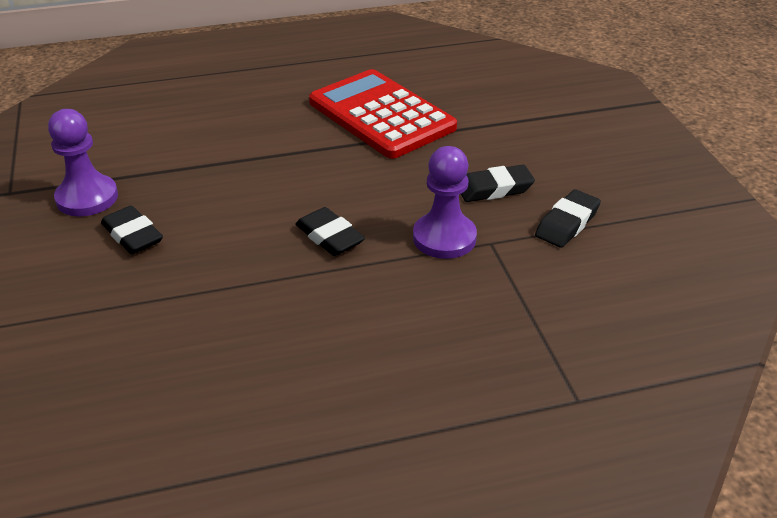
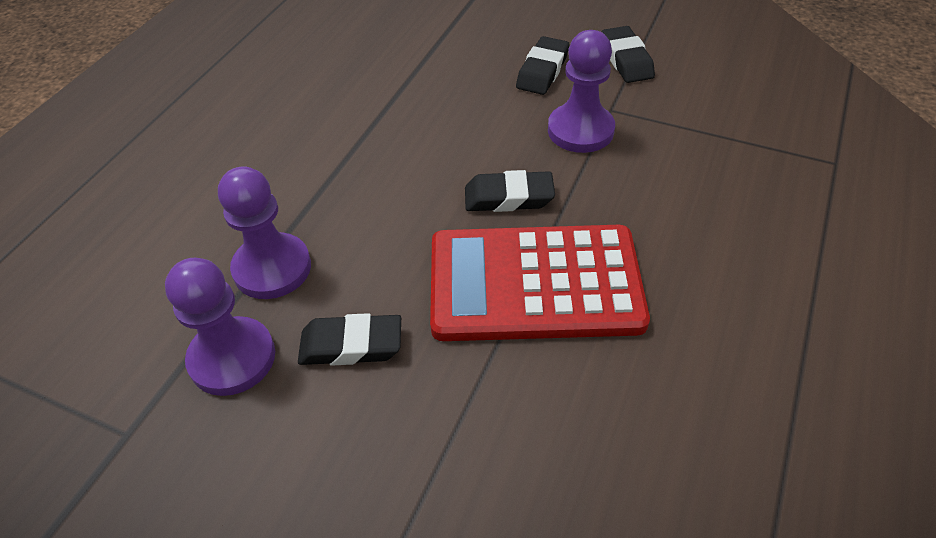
camera: 50 degrees left, 10 degrees up
red calculator [309,69,457,159] -> red calculator moved to [430,225,650,341]
none -> purple pawn [218,166,311,299]

